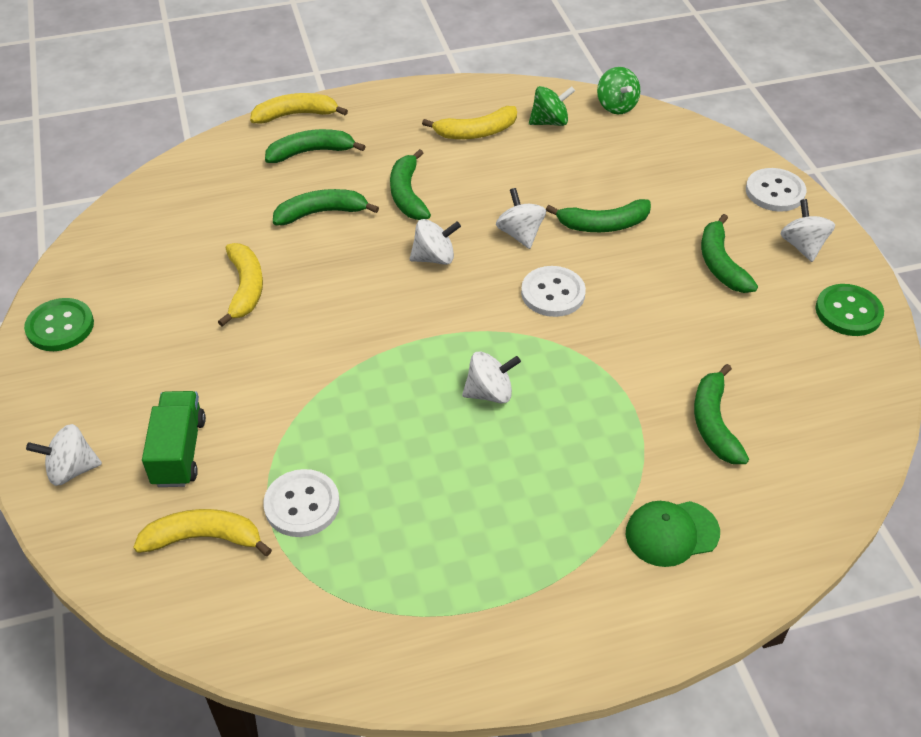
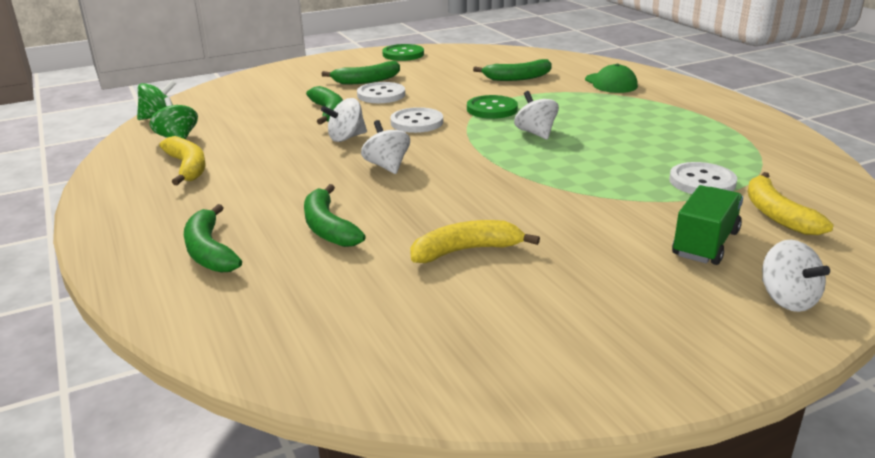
camera: 100 degrees left, 20 degrees down
green button [24,298,94,351] -> green button moved to [467,95,518,119]
green truck [142,391,206,487] -> green truck turned 135 degrees clockwise [672,185,743,265]
yellow banana [250,93,348,124] -> none
green banana [390,149,431,220] -> none
white button [746,168,807,212] -> white button moved to [357,82,405,103]
white spinning top [780,199,835,262] -> none

